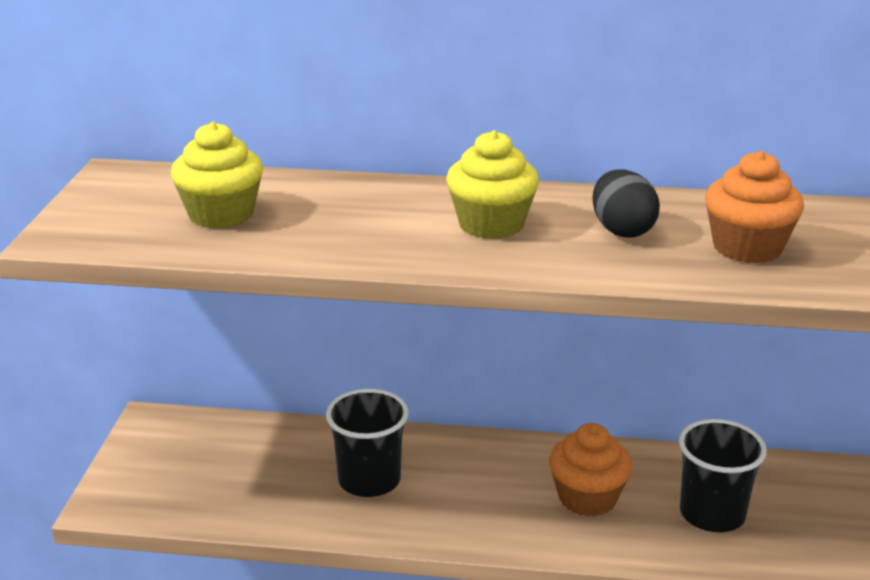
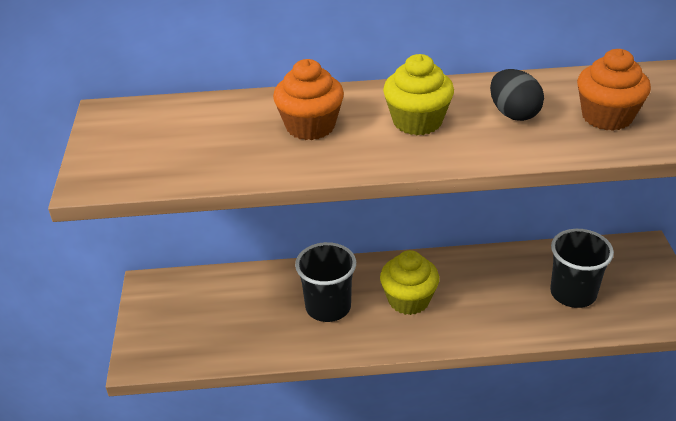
camera: 10 degrees left, 10 degrees up
yellow cupcake [171,122,263,229] -> yellow cupcake moved to [380,250,439,315]
orange cupcake [549,423,632,517] -> orange cupcake moved to [273,59,344,140]

